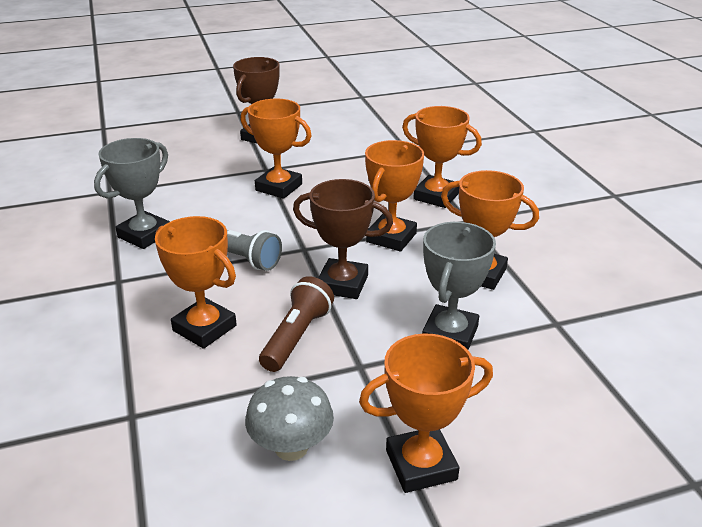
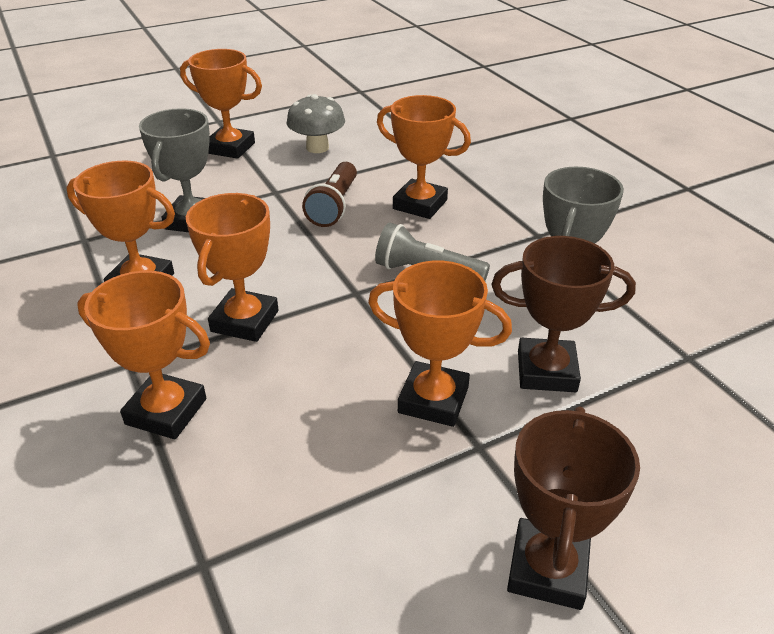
camera: 170 degrees right, 5 degrees up
brown trophy [293,179,393,299] -> brown trophy moved to [492,236,636,392]
orange trophy [359,334,493,493] -> orange trophy turned 45 degrees clockwise [180,49,262,159]

